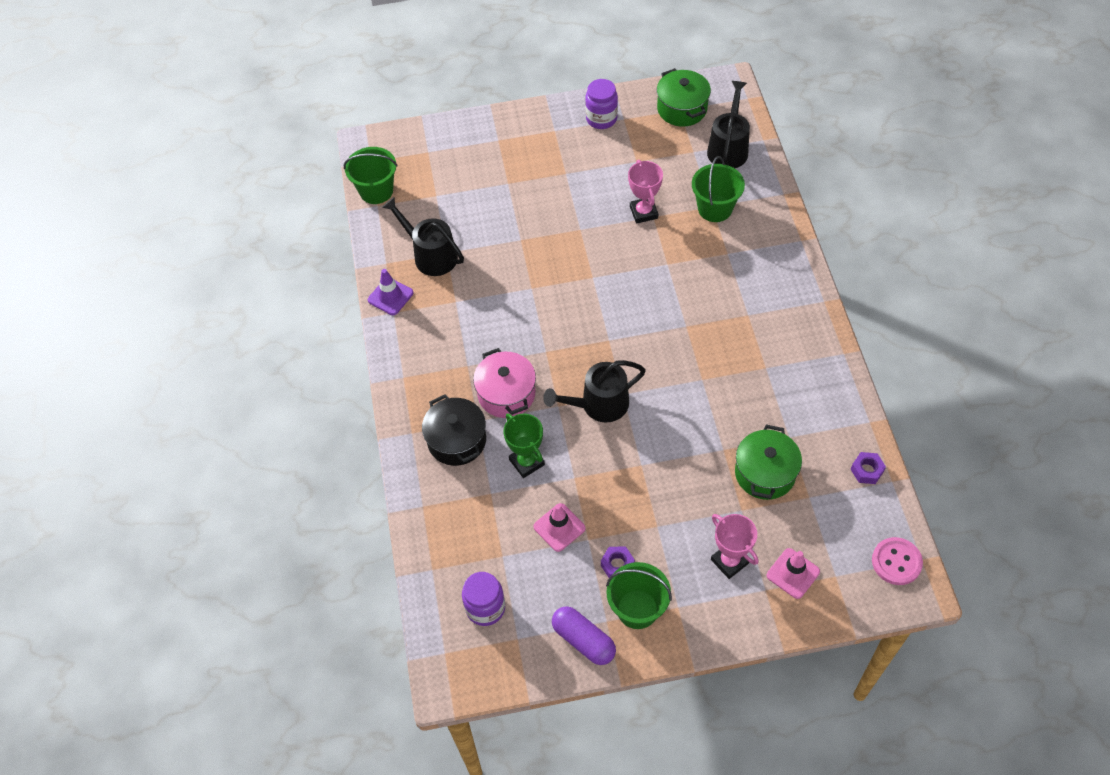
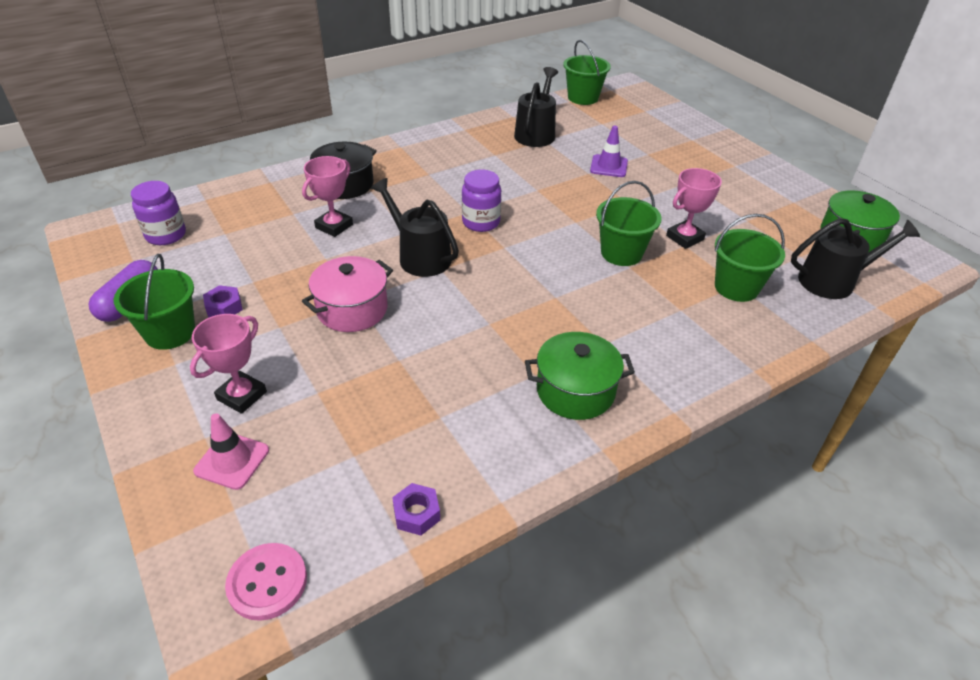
camera: 65 degrees right, 15 degrees down
purple traffic cone [368,269,414,315] -> purple traffic cone moved to [590,126,628,177]
pink pot [473,348,536,418] -> pink pot moved to [302,256,393,332]
green trophy [503,413,545,478] -> pink trophy [302,156,353,237]
pink traffic cone [534,503,585,552] -> none
purple jar [585,79,618,129] -> purple jar moved to [462,170,501,232]
green pot [735,424,802,500] -> green pot moved to [525,332,635,420]
none -> green bucket [596,181,661,266]

